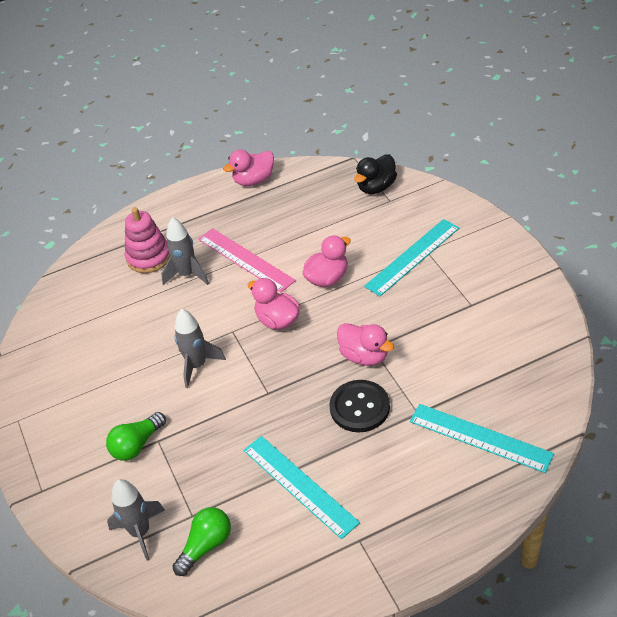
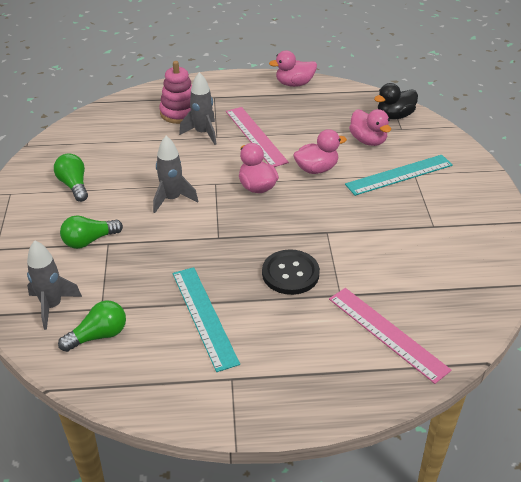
camera: 15 degrees right, 5 degrees down
pink duck [337,323,394,366] -> pink duck moved to [349,109,391,146]
turquoise ruler [410,404,554,473] -> pink ruler [329,288,452,384]
none -> green light bulb [54,153,88,202]

